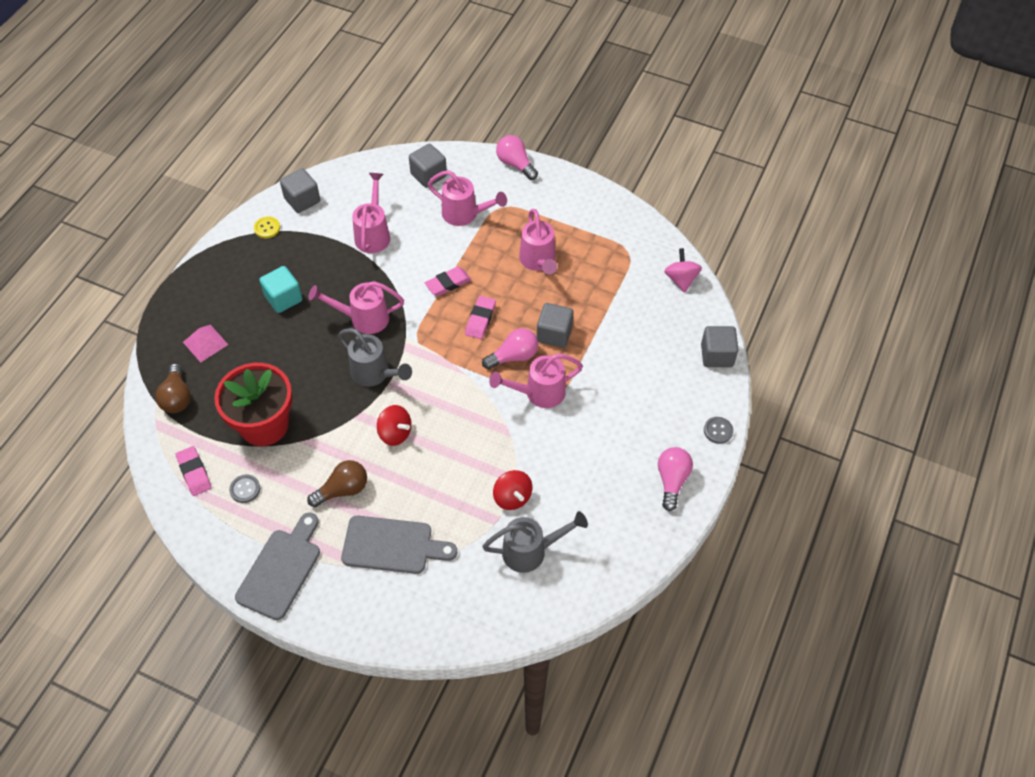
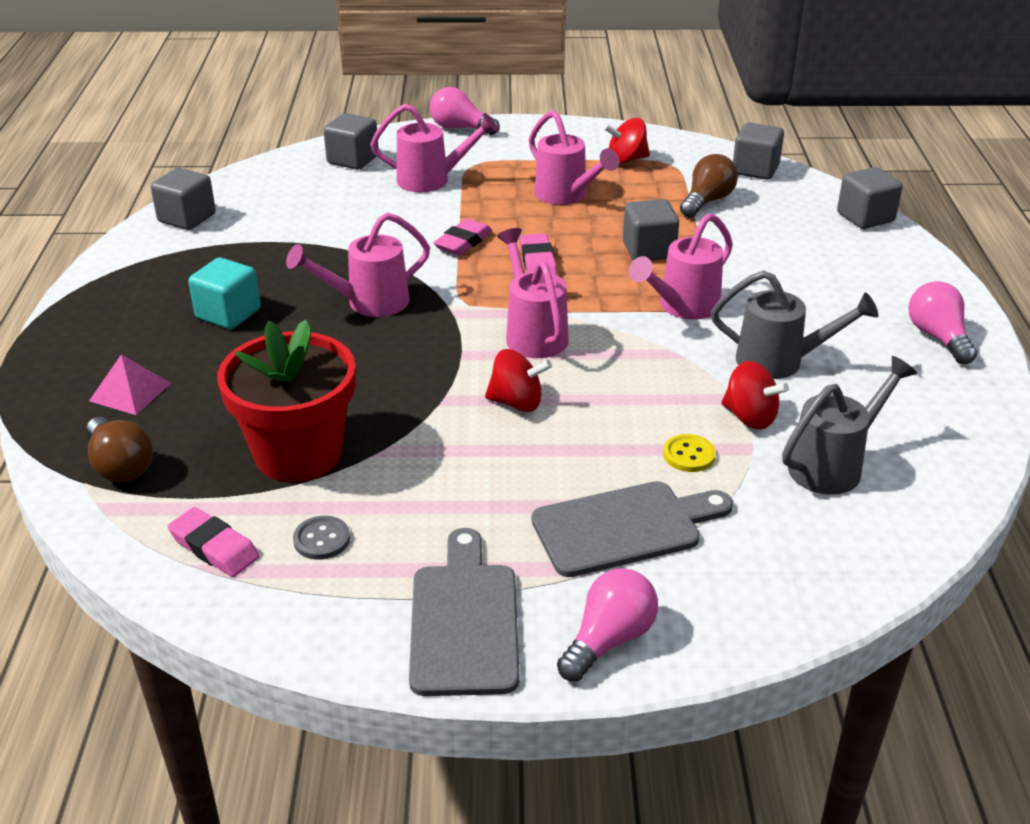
camera: 25 degrees left, 20 degrees down
yellow button [254,217,280,238] -> yellow button moved to [663,434,716,472]
brown light bulb [307,460,367,507] -> brown light bulb moved to [680,154,738,218]
grey watering can [338,328,412,387] -> grey watering can moved to [711,270,878,379]
pink watering can [352,173,390,253] -> pink watering can moved to [497,228,569,358]
pink light bulb [482,328,538,369] -> pink light bulb moved to [557,568,658,681]
pink spinning top [664,248,702,293] -> grey cube [733,122,784,180]
grey button [704,417,733,444] -> none
none -> red spinning top [604,118,650,164]

